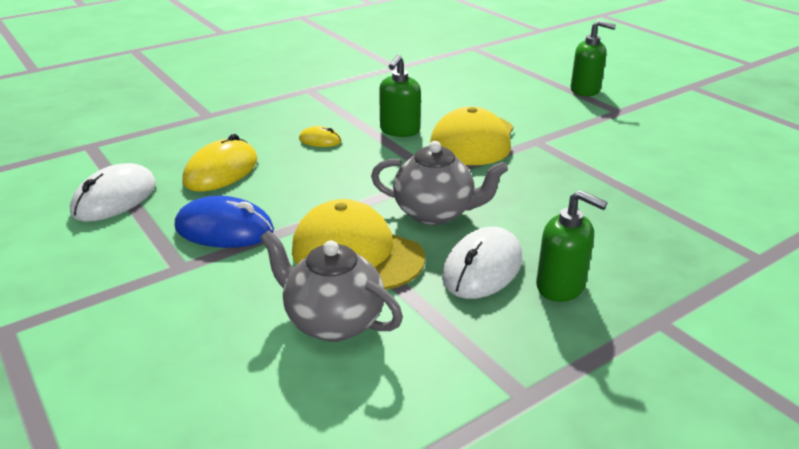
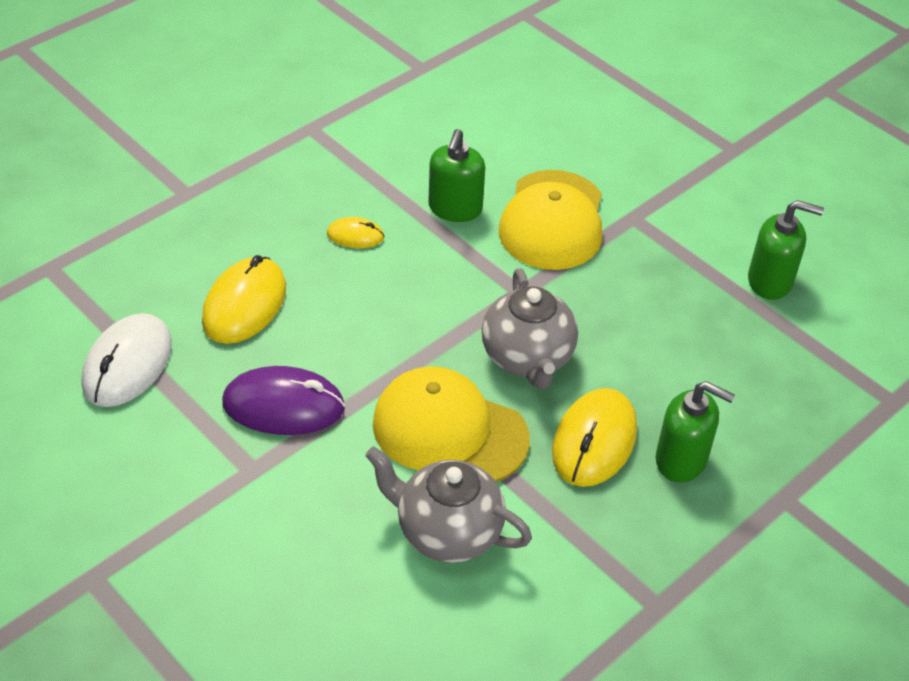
camera: 10 degrees left, 15 degrees up
blue mouse [175,196,274,248] -> purple mouse [222,366,345,435]
grey teapot [371,141,508,225] -> grey teapot turned 75 degrees clockwise [482,268,578,389]
white mouse [442,227,522,299] -> yellow mouse [552,388,637,487]
green soap dispenser [570,20,616,96] -> green soap dispenser moved to [748,200,824,300]

